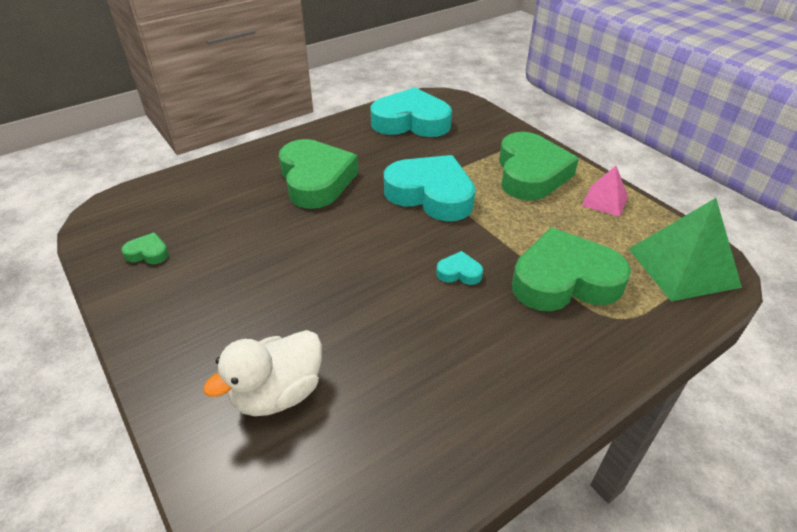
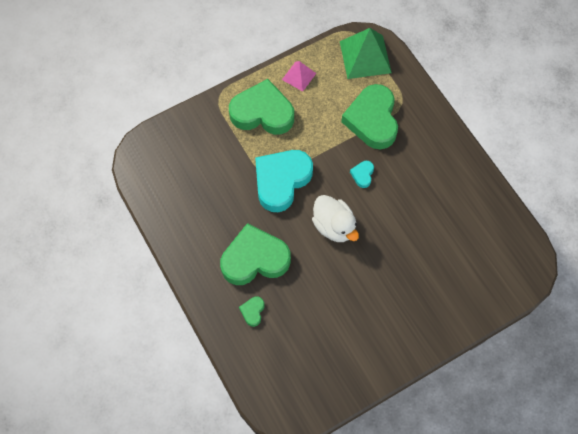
camera: 85 degrees left, 25 degrees up
green heart [121,232,169,264] -> green heart moved to [239,296,264,327]
white duck [203,330,322,416] -> white duck moved to [312,195,359,242]
turquoise heart [370,87,452,137] -> none

